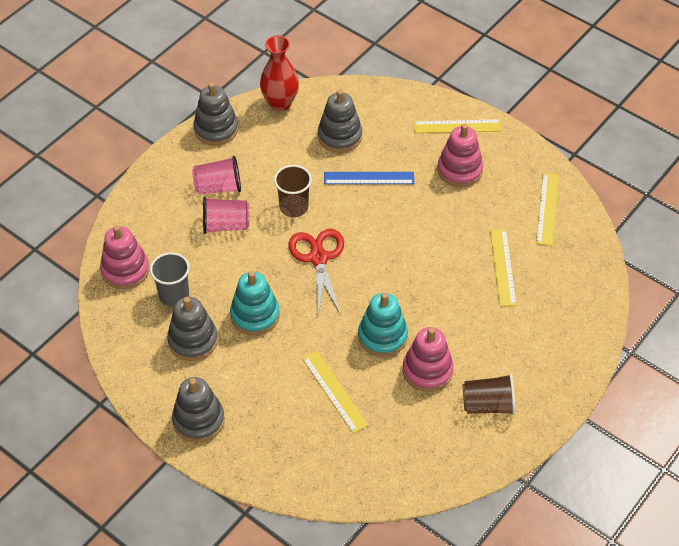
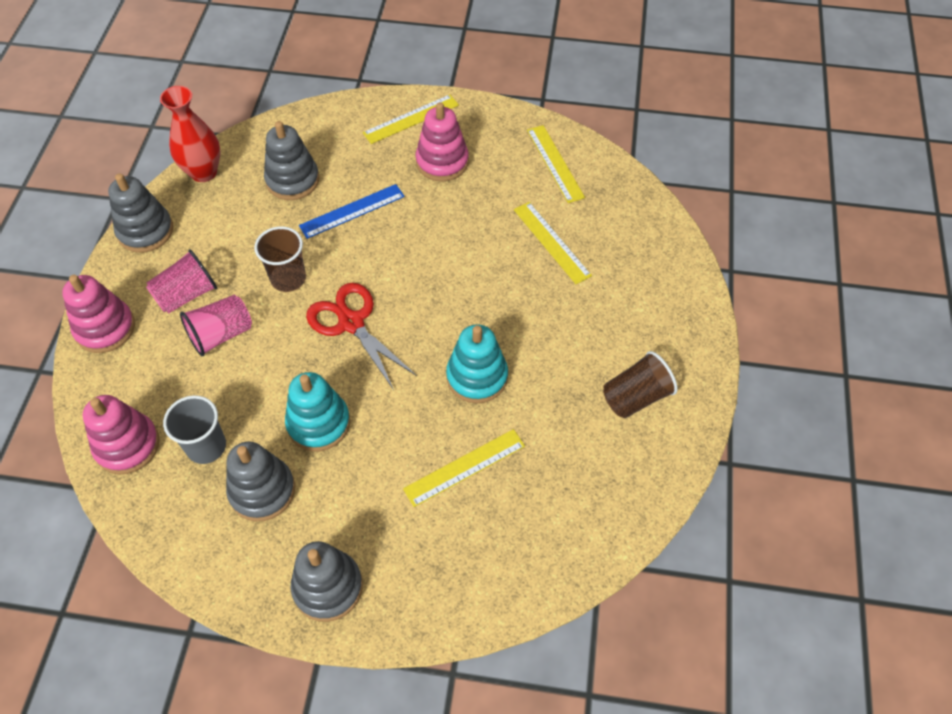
camera: 30 degrees left, 5 degrees up
yellow ruler [302,351,369,434] -> yellow ruler turned 60 degrees counterclockwise [403,429,525,507]
pink stacking toy [403,327,454,392] -> pink stacking toy moved to [62,275,135,353]

